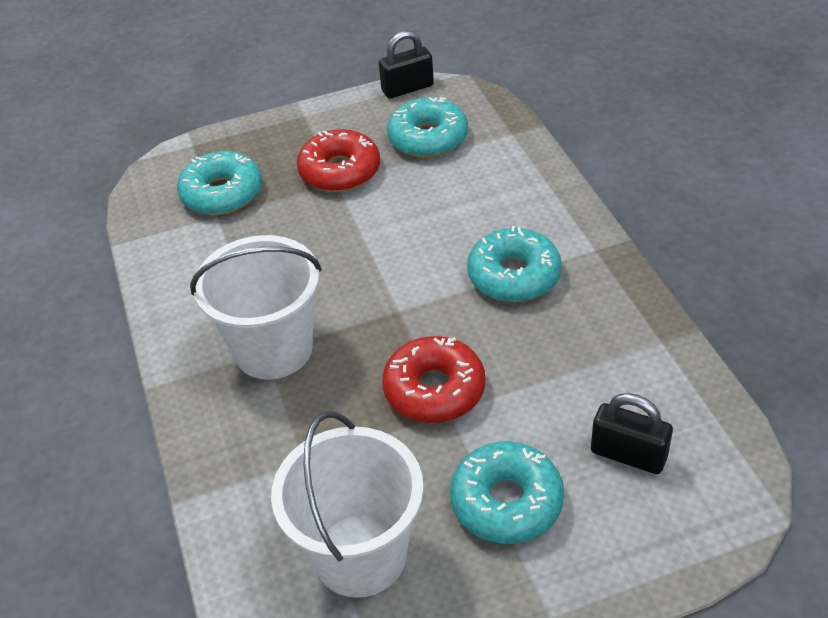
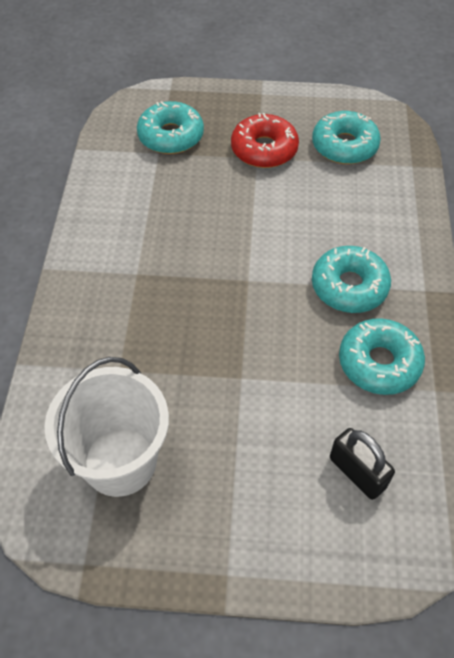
camera: 20 degrees right, 10 degrees up
white bucket [190,235,322,380] -> none
black padlock [379,31,434,99] -> none
red donut [382,336,485,423] -> none
turquoise donut [450,441,564,544] -> turquoise donut moved to [339,318,425,395]

